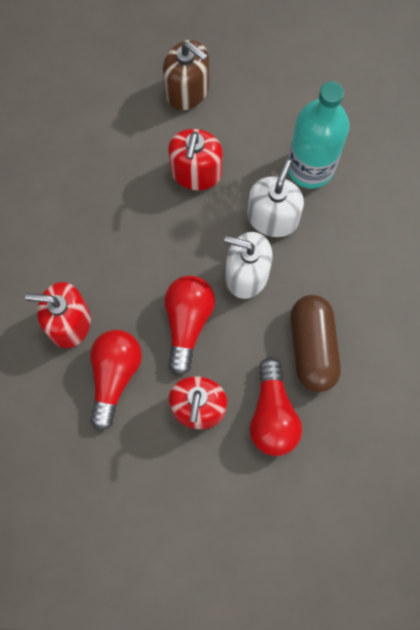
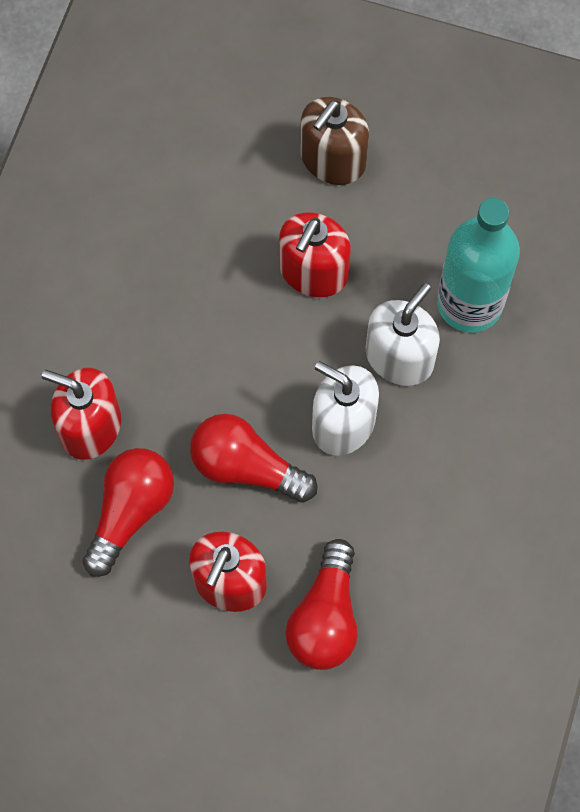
camera: 15 degrees right, 5 degrees down
brown soap dispenser [163,40,209,110] -> brown soap dispenser turned 75 degrees clockwise [300,97,369,185]
red light bulb [164,276,215,375] -> red light bulb turned 90 degrees counterclockwise [190,414,317,503]
brown capsule [290,295,341,392] -> none

